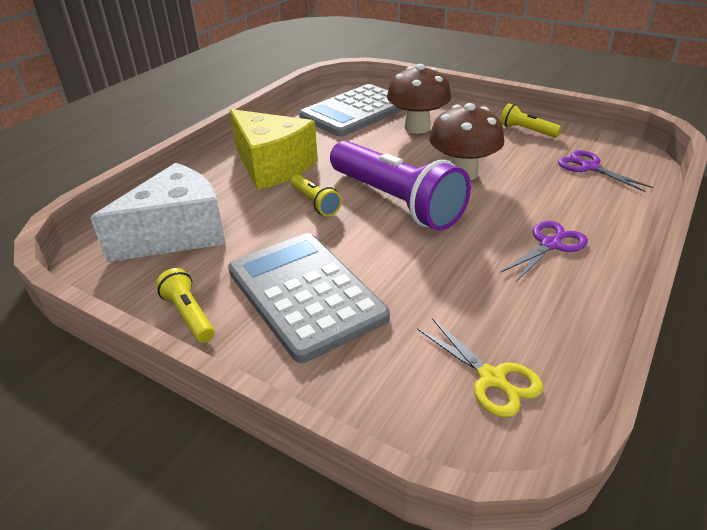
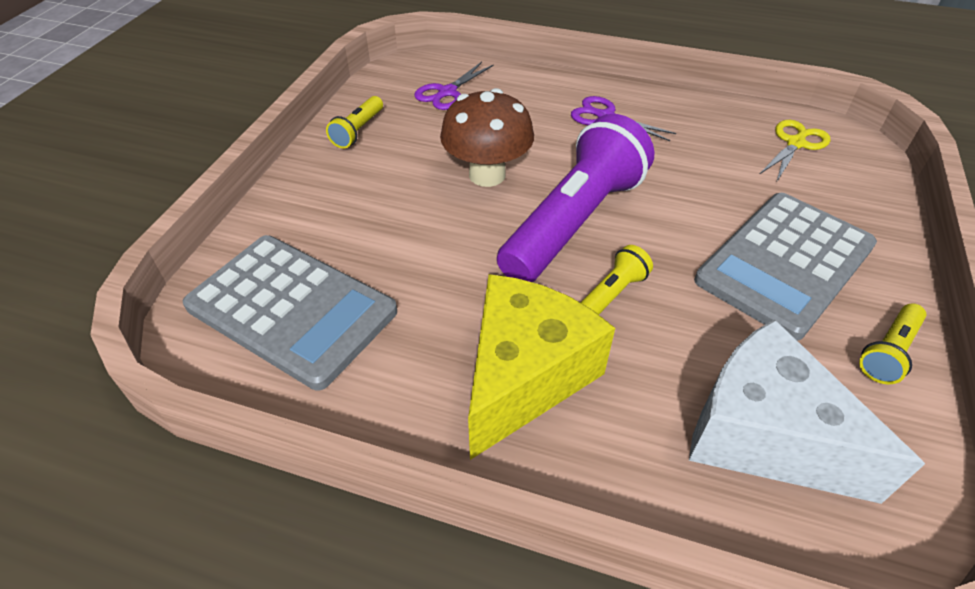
camera: 105 degrees left, 10 degrees up
brown mushroom [387,64,451,134] -> none

